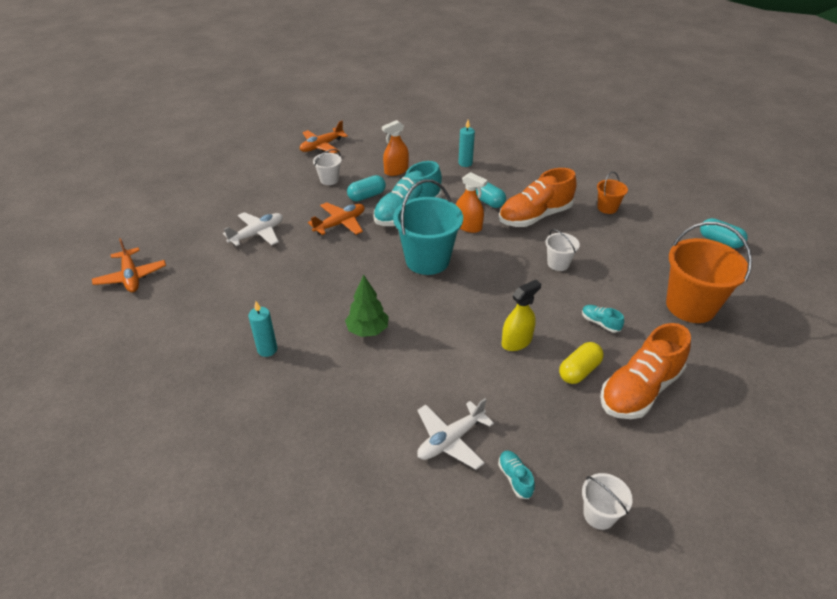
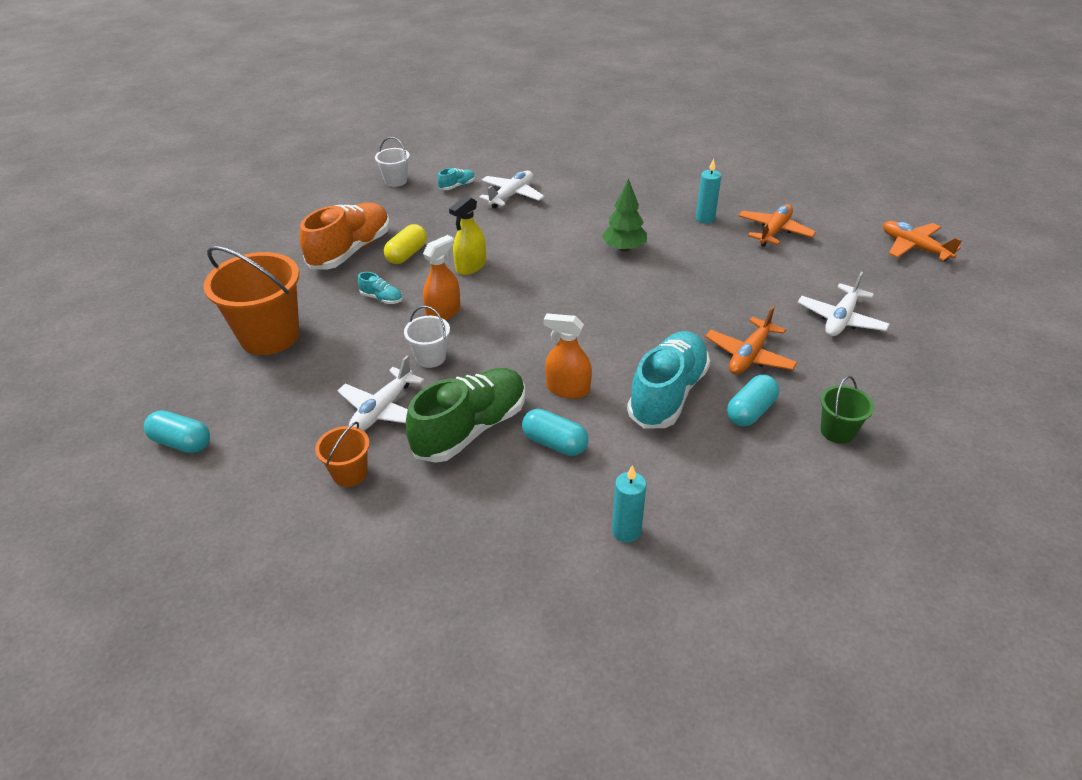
camera: 165 degrees right, 0 degrees up
orange plane [300,121,348,153] -> orange plane moved to [738,204,816,247]
white bucket [313,149,342,185] -> green bucket [820,376,874,444]
orange spray bottle [382,120,409,176] -> orange spray bottle moved to [423,235,461,320]
turquoise bucket [393,179,463,275] -> none
turquoise shoe [498,450,535,499] -> turquoise shoe turned 90 degrees counterclockwise [437,168,475,190]
orange shoe [499,168,576,227] -> green shoe [406,368,525,463]
none -> white plane [338,355,424,431]

